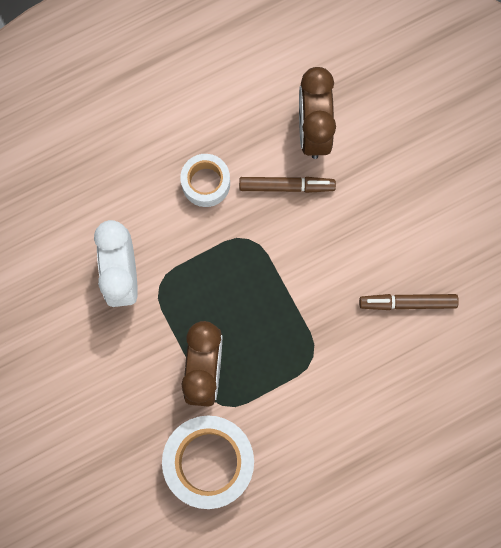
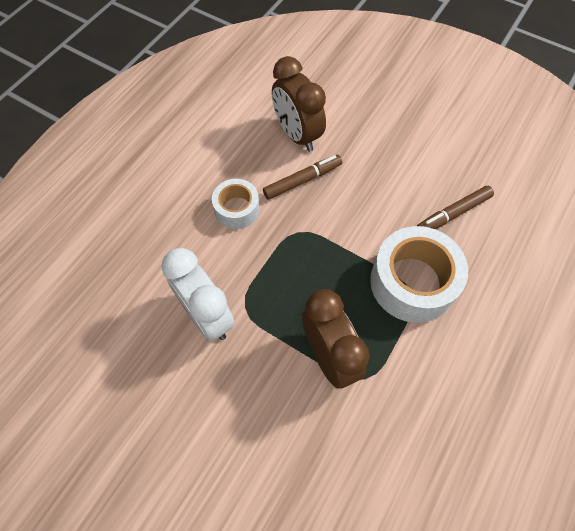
camera: 30 degrees left, 15 degrees down
white tape [162,415,254,509] -> white tape moved to [370,226,468,323]

